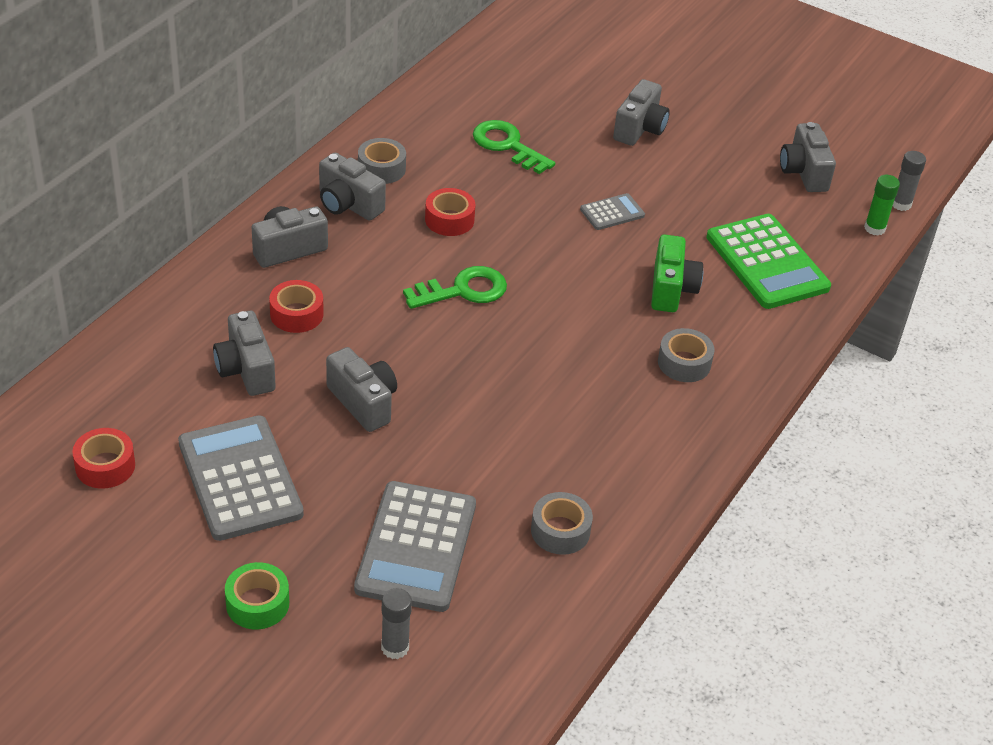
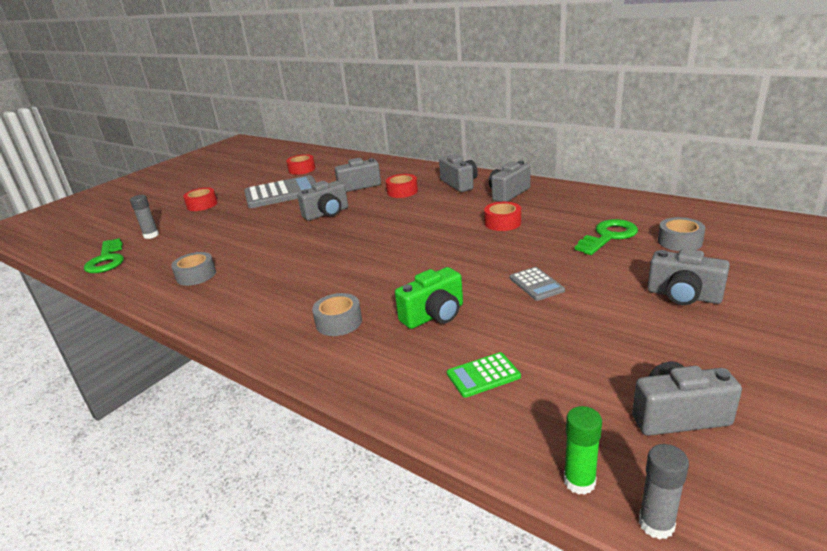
camera: 100 degrees right, 15 degrees down
green tape [225,562,289,629] -> red tape [183,188,218,211]
grey calculator [354,481,476,612] -> none
grey tape [358,138,406,184] -> grey tape moved to [658,217,705,251]
green key [403,266,507,309] -> green key moved to [84,238,124,273]
green camera [651,234,703,312] -> green camera turned 45 degrees counterclockwise [395,267,463,329]
green calculator [706,214,831,309] -> green calculator [447,352,521,398], size x0.48

